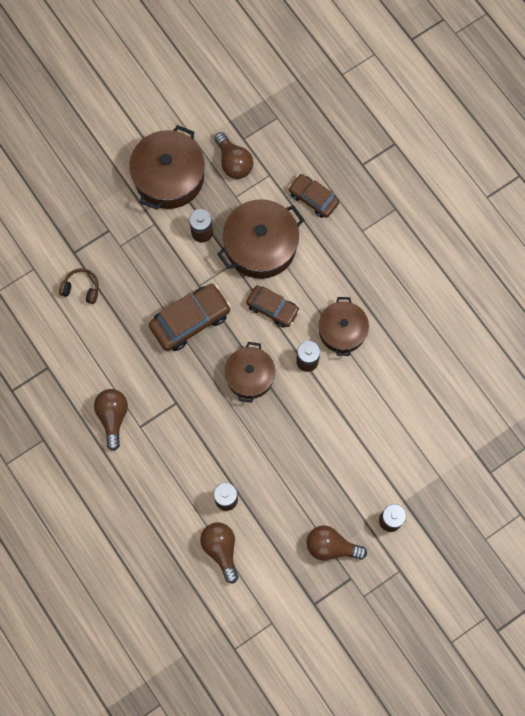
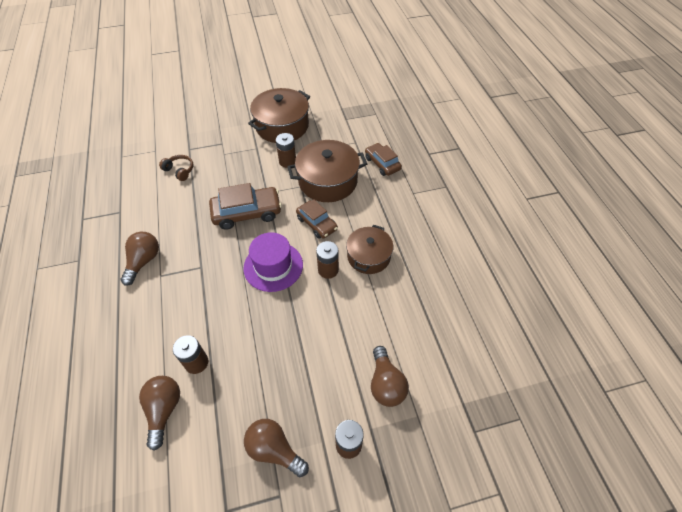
camera: 20 degrees right, 20 degrees down
brown light bulb [214,132,253,179] -> brown light bulb moved to [371,346,409,407]
brown pot [224,342,275,403] -> purple hat [243,232,303,292]

